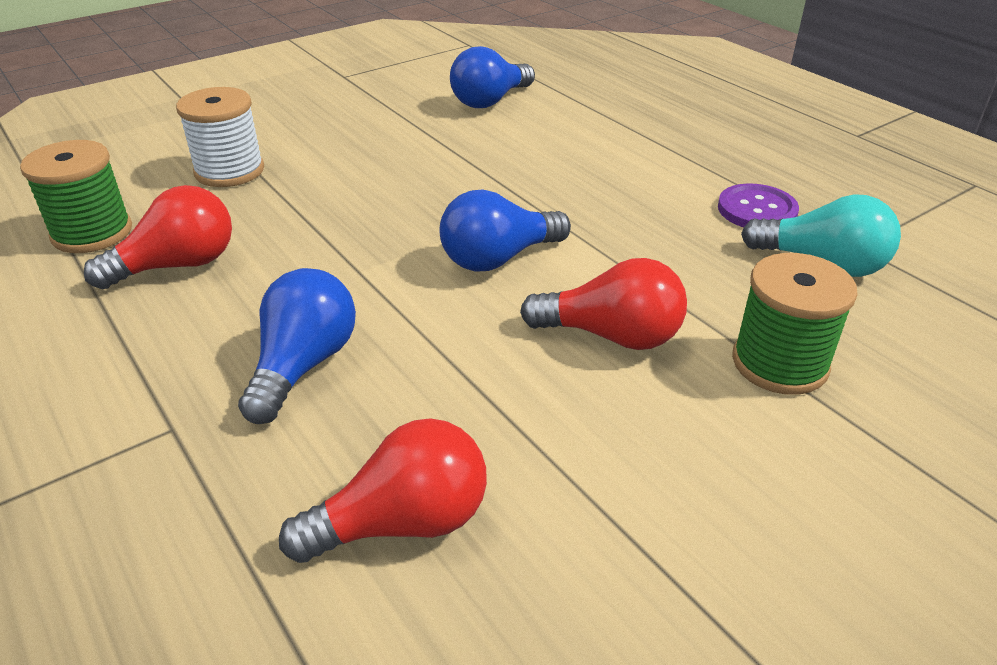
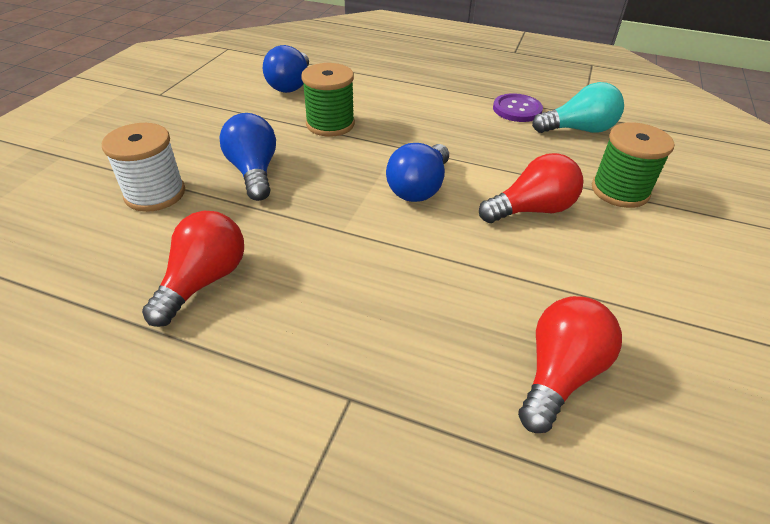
camera: 35 degrees left, 5 degrees up
green spool [20,140,132,253] -> green spool moved to [301,63,355,137]
blue light bulb [238,268,356,424] -> blue light bulb moved to [219,113,276,201]

